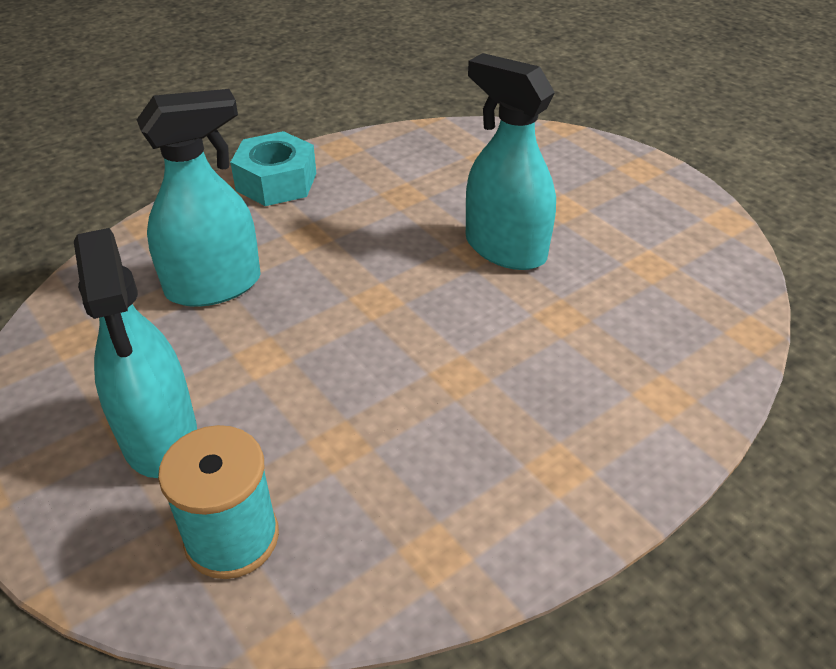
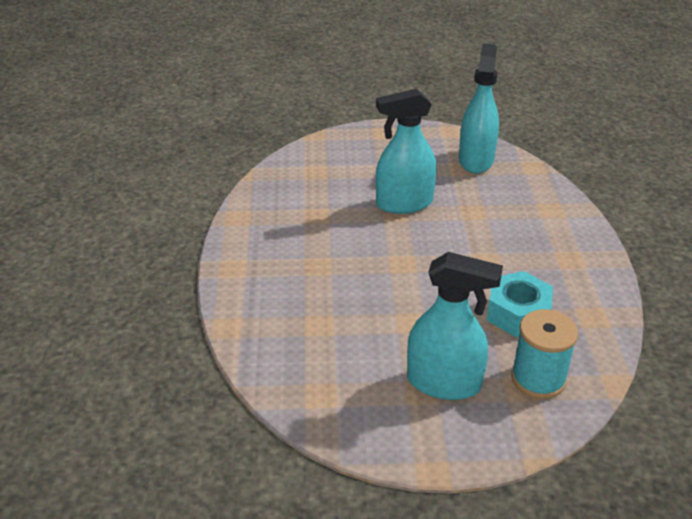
camera: 55 degrees left, 5 degrees down
turquoise spray bottle [137,89,261,307] -> turquoise spray bottle moved to [459,44,499,173]
turquoise nut [230,131,317,206] -> turquoise nut moved to [486,271,553,337]

